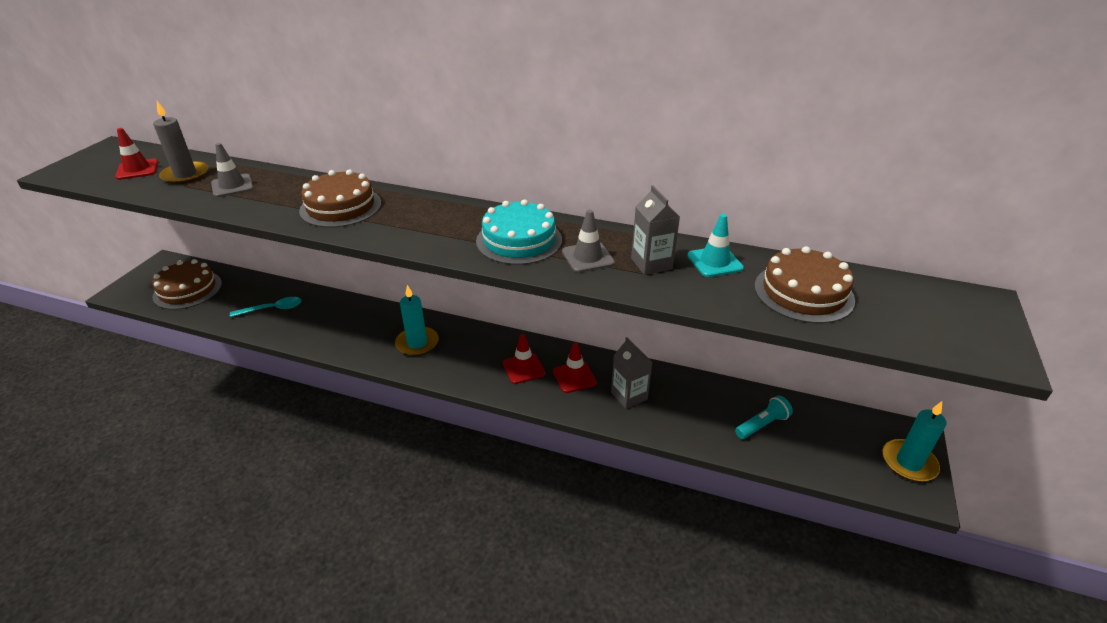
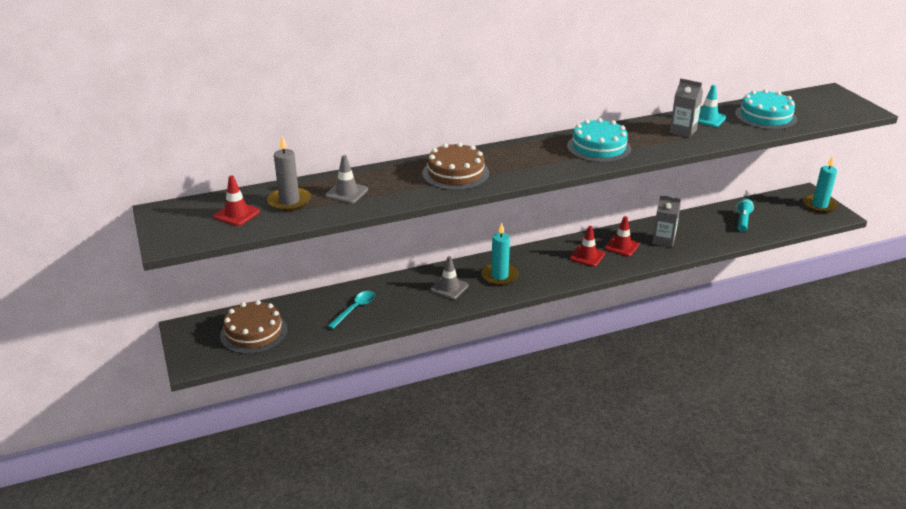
camera: 40 degrees left, 5 degrees down
grey traffic cone [562,209,615,273] -> grey traffic cone moved to [430,256,469,300]
brown cake [755,246,855,324] -> turquoise cake [735,89,797,130]

